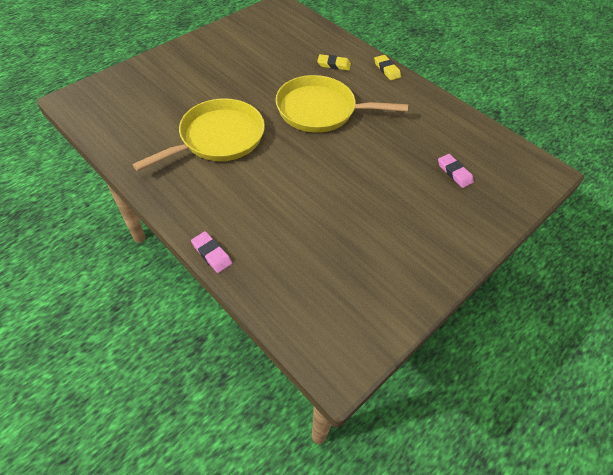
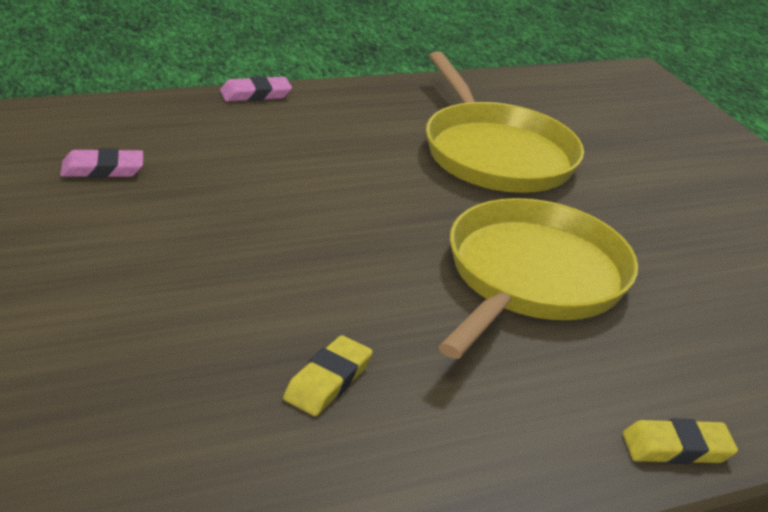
camera: 110 degrees right, 20 degrees down
yellow eraser [317,54,351,71] -> yellow eraser moved to [283,335,373,416]
pink eraser [438,154,474,188] -> pink eraser moved to [60,148,143,178]

